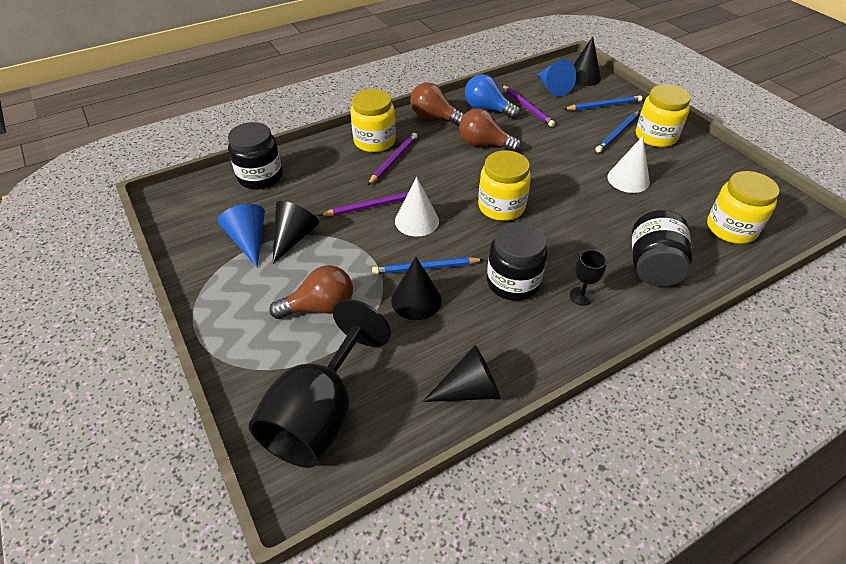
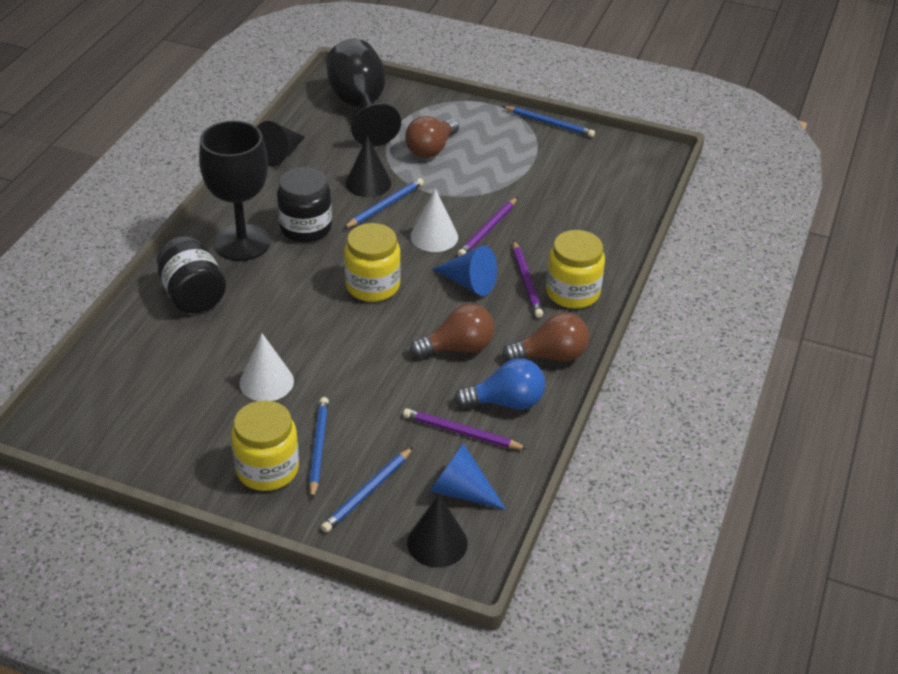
camera: 140 degrees right, 5 degrees down
blue cone [218,204,265,267] -> blue cone moved to [432,246,497,296]
black jar [228,122,282,189] -> none
black cone [273,201,319,264] -> none
black goblet [570,250,607,306] -> black goblet [199,120,270,261], size x2.44
yellow jar [707,171,780,244] -> none
none -> blue pencil [502,106,595,137]

